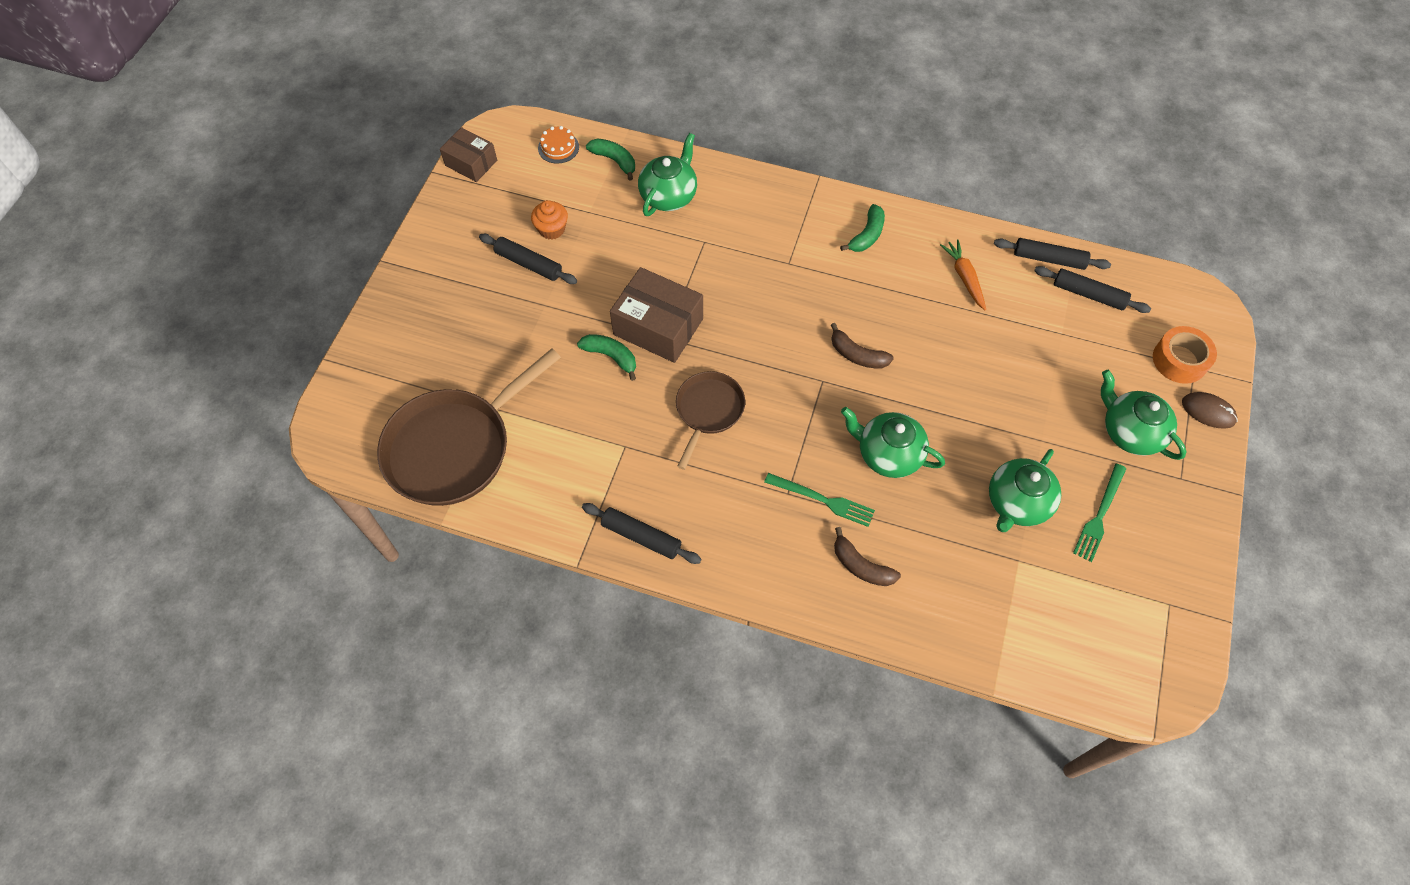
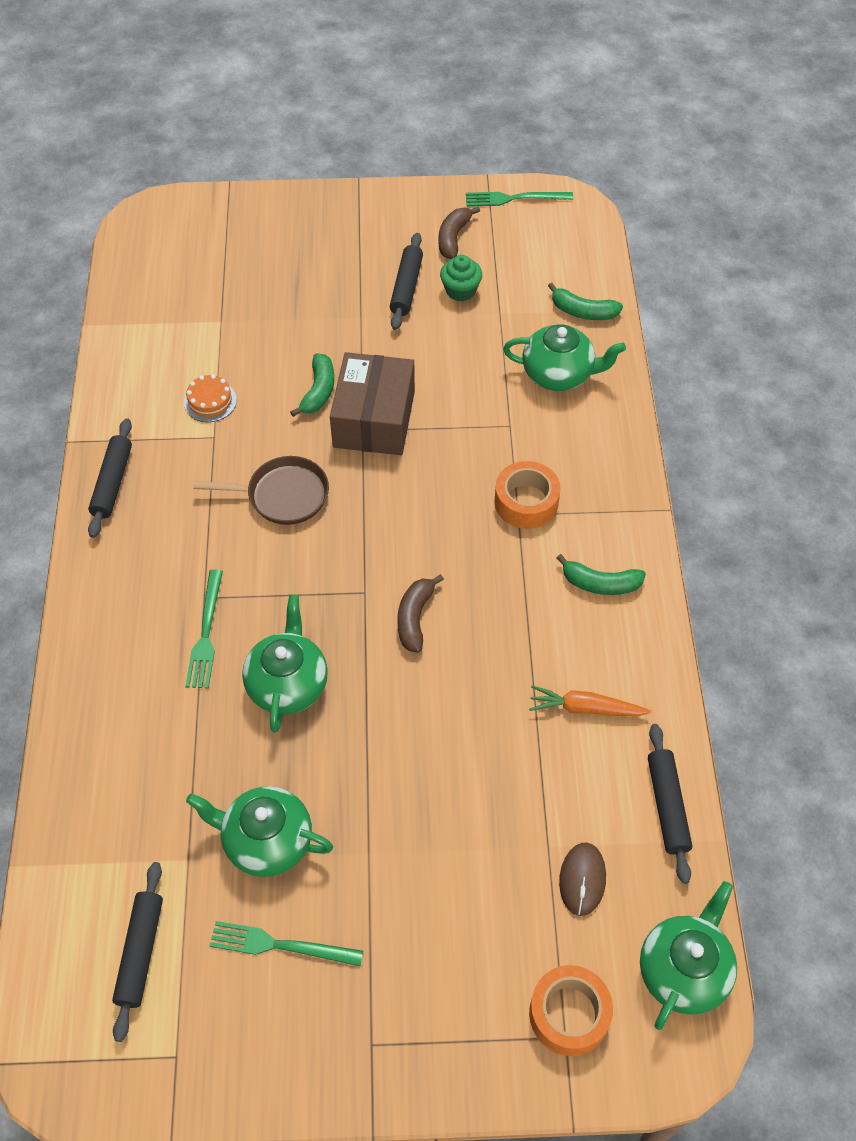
camera: 70 degrees right, 5 degrees down
brown pan [377,348,561,506] -> none
brown box [440,127,497,182] -> green fork [466,192,573,206]
orange cupcake [531,200,568,239] -> green cupcake [440,255,482,301]
orange cake [538,126,579,164] -> orange cake moved to [184,374,237,422]
green banana [586,138,635,181] -> green banana turned 90 degrees clockwise [548,283,623,320]
brown banana [834,527,901,586] -> brown banana moved to [438,206,480,259]
orange carrot [940,239,986,310] -> orange carrot turned 135 degrees counterclockwise [529,685,651,716]
black rolling pin [1034,266,1151,313] -> black rolling pin moved to [112,862,163,1042]
green teapot [1101,370,1186,460] -> green teapot moved to [640,881,737,1030]
brown mouse [1182,392,1238,429] -> brown mouse moved to [559,843,606,916]
none -> orange tape [494,461,561,529]

